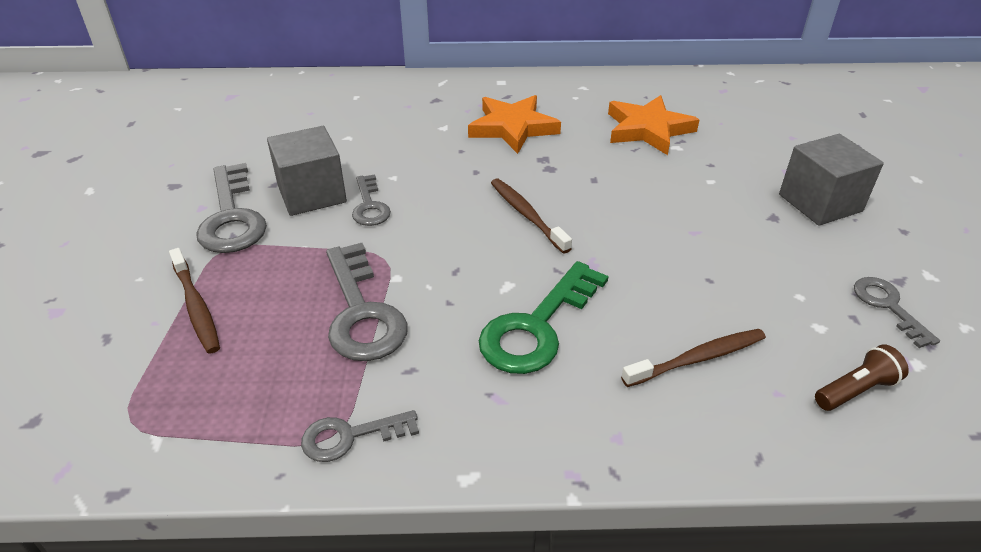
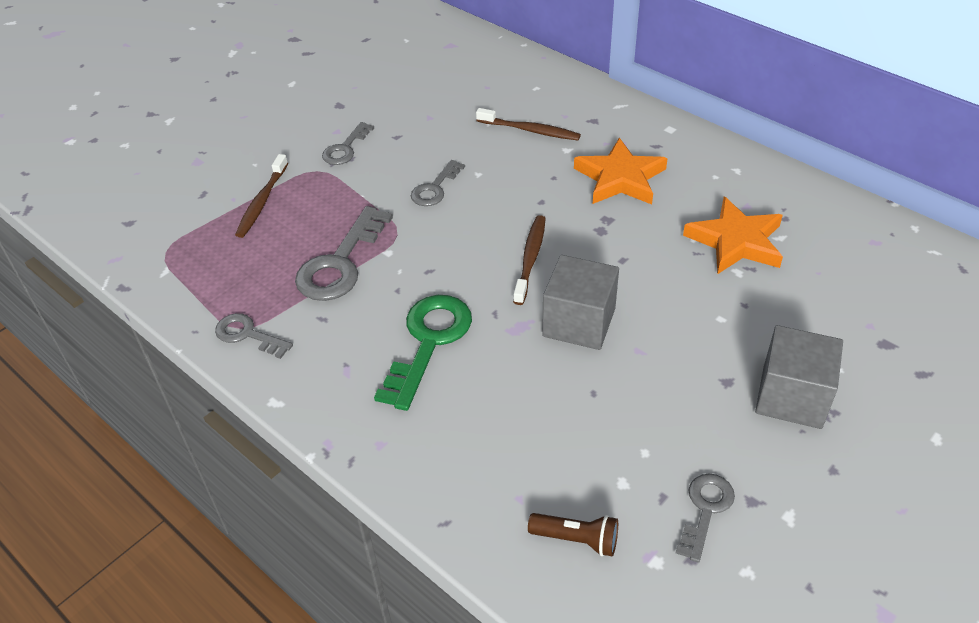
camera: 45 degrees right, 5 degrees up
grey key [196,163,267,253] -> grey key [322,122,374,165], size x0.58
grey cube [267,126,347,216] -> grey cube moved to [542,255,619,350]
green key [479,261,609,374] -> green key turned 120 degrees clockwise [374,295,472,411]
brown toothbrush [621,329,766,387] -> brown toothbrush moved to [476,108,581,140]

